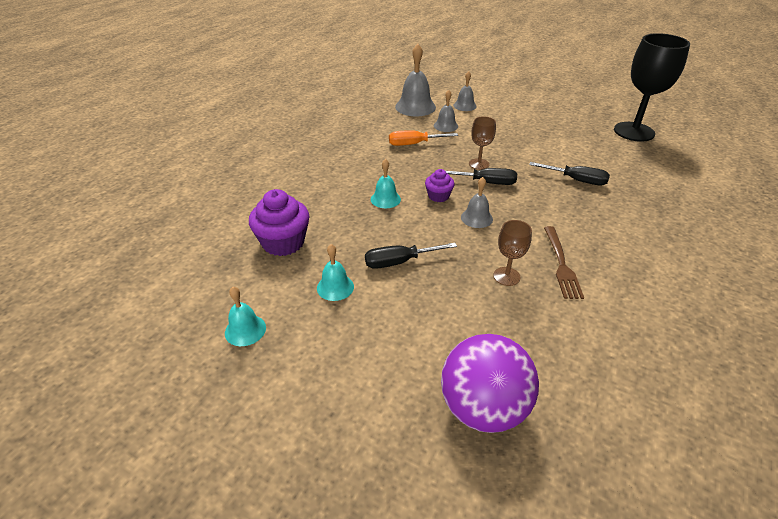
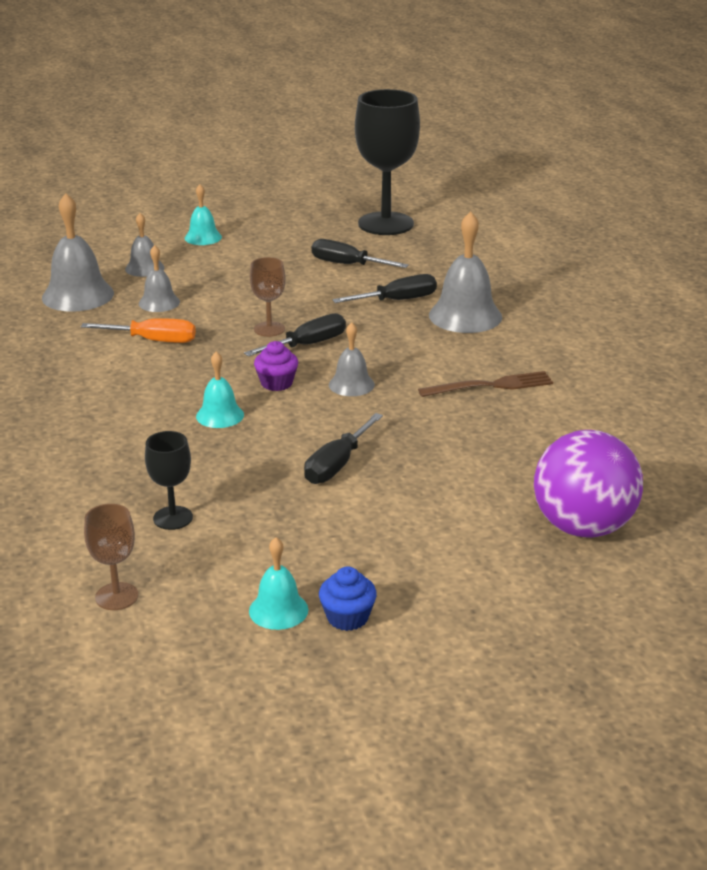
camera: 45 degrees left, 10 degrees down
purple cupcake [249,189,309,256] -> black goblet [145,431,193,530]
turquoise bell [317,244,354,301] -> turquoise bell moved to [185,184,222,245]
orange screwdriver [389,130,458,146] -> orange screwdriver turned 120 degrees counterclockwise [81,318,196,343]
brown goblet [493,220,532,286] -> brown goblet moved to [84,504,138,610]
brown fork [544,226,584,299] -> brown fork turned 60 degrees counterclockwise [418,371,553,397]
none -> black screwdriver [312,239,409,268]
none -> blue cupcake [319,566,377,631]
none -> grey bell [429,211,502,333]

